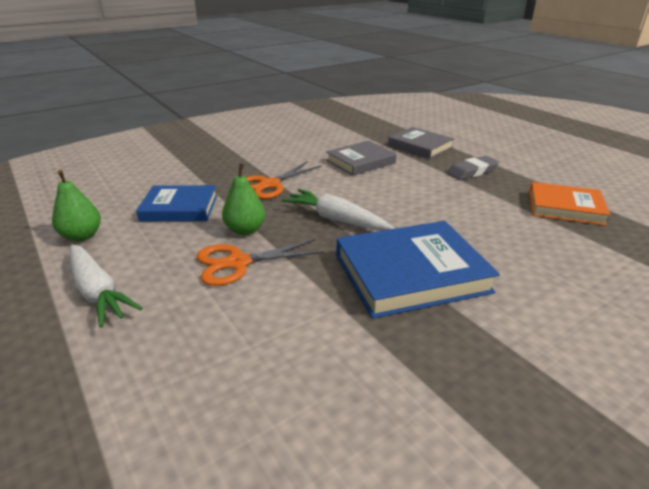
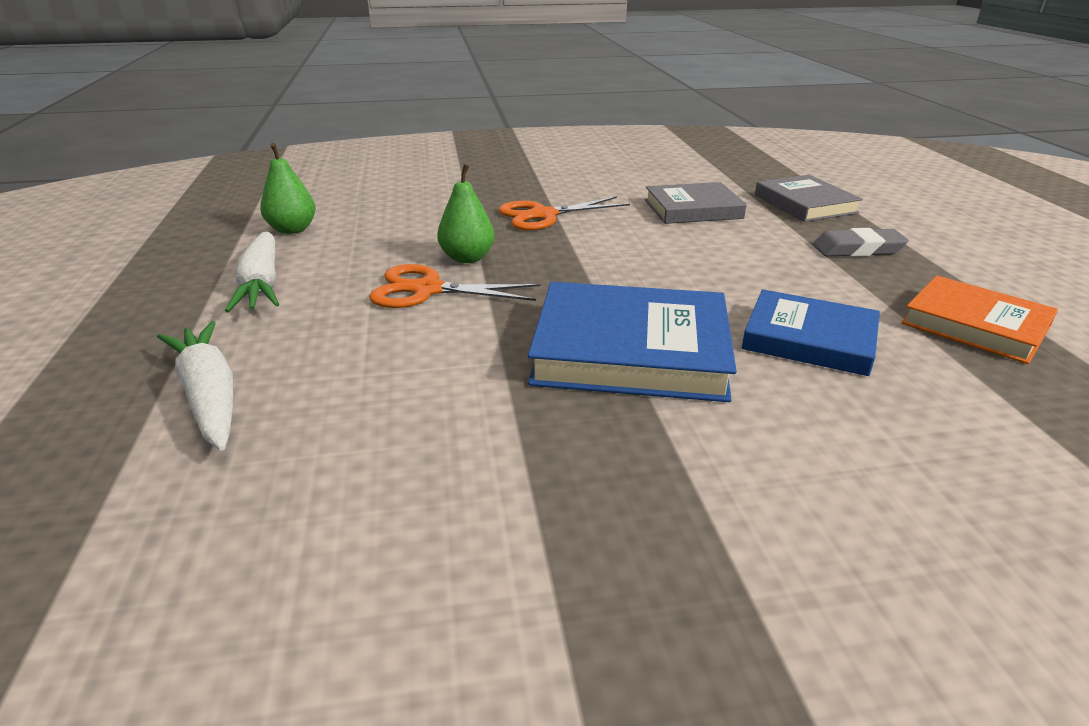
camera: 25 degrees right, 0 degrees up
blue book [136,185,217,221] -> blue book moved to [742,289,880,376]
white carrot [282,189,394,231] -> white carrot moved to [157,321,233,451]

